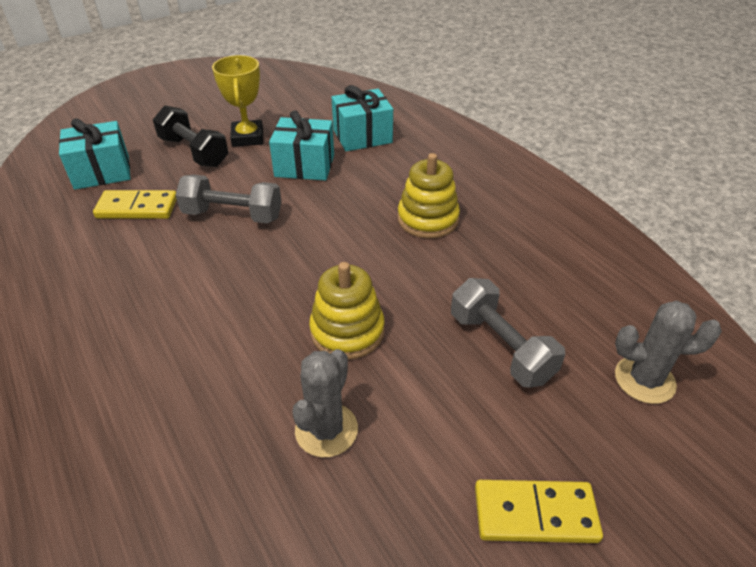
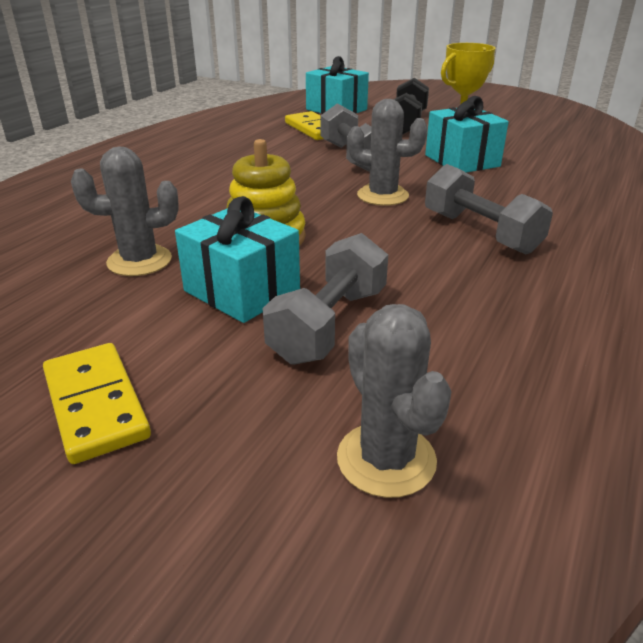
camera: 60 degrees right, 10 degrees down
turquoise gift [332,85,393,151] -> turquoise gift moved to [175,196,300,323]
yellow stacking toy [398,153,460,238] -> grey dumbbell [425,164,553,254]
none -> grey cactus [348,99,428,206]

